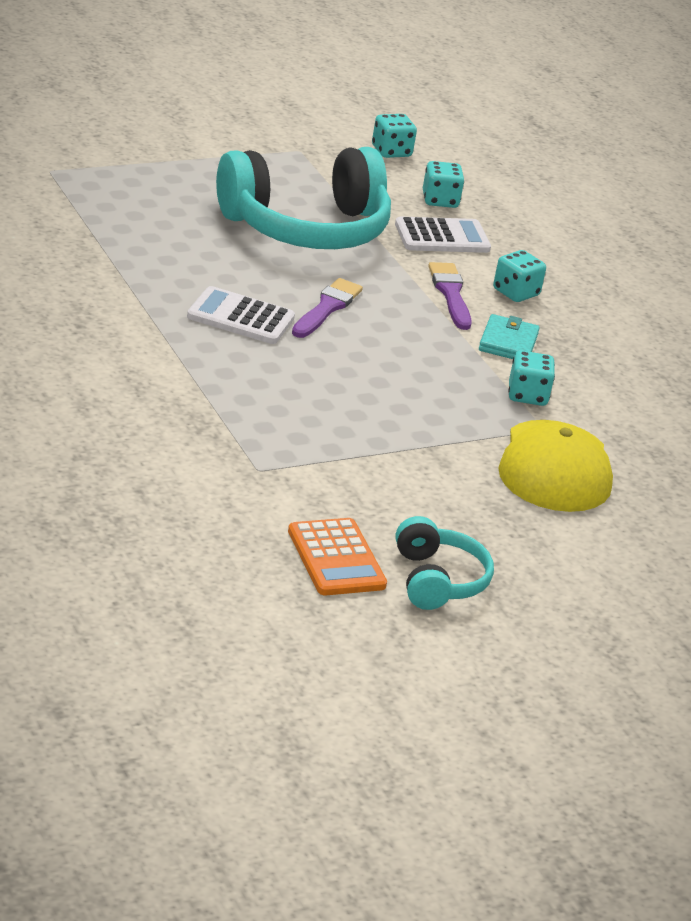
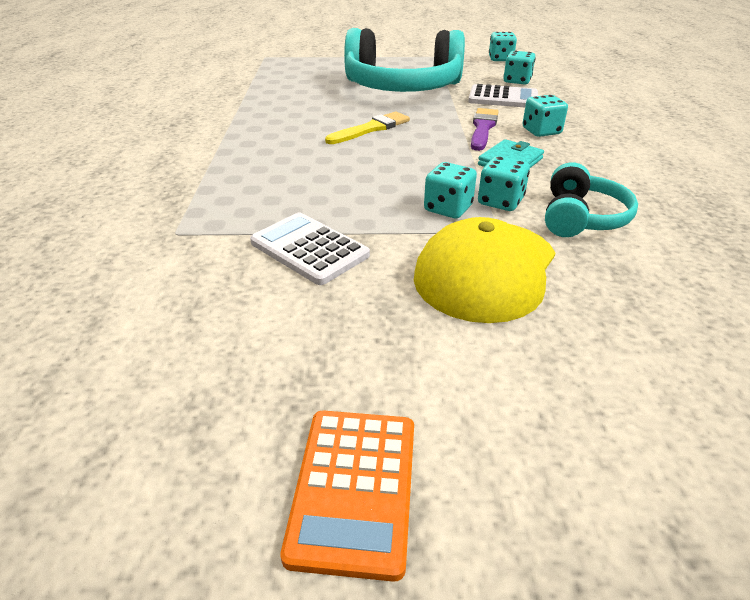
camera: 30 degrees right, 5 degrees up
white calculator [187,286,295,344] -> white calculator moved to [250,213,370,285]
orange calculator [288,518,387,595] -> orange calculator moved to [280,411,414,582]
purple brush [292,278,363,338] -> yellow brush [325,111,410,144]
turquoise headphones [395,516,494,610] -> turquoise headphones moved to [545,162,638,237]
none -> turquoise dice [424,162,477,218]

